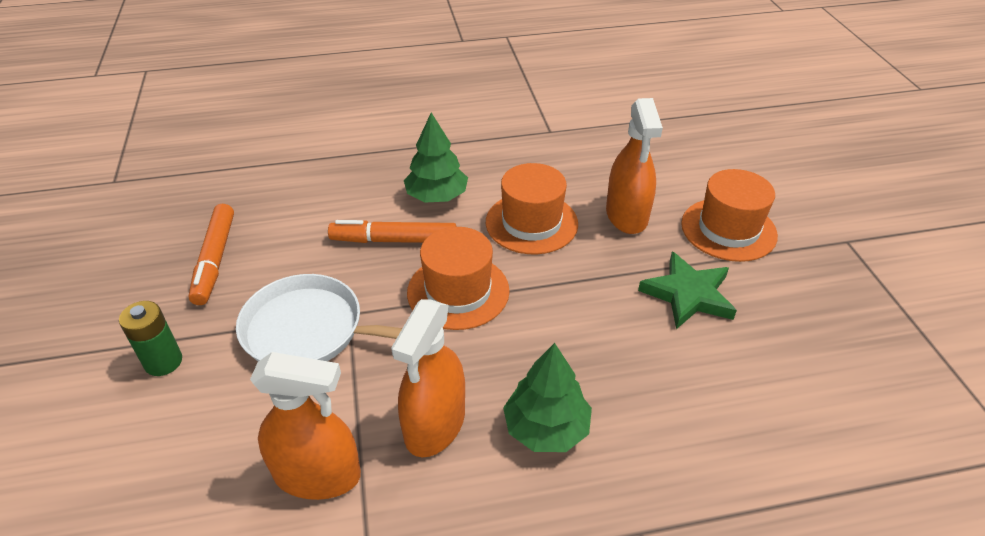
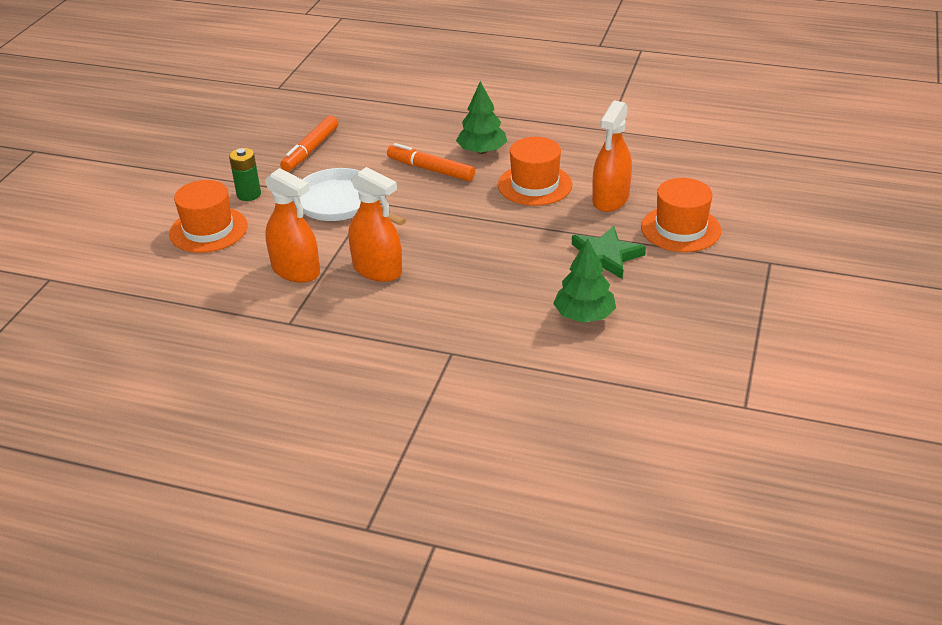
camera: 30 degrees right, 5 degrees down
orange spray bottle [391,299,465,457] -> orange spray bottle turned 105 degrees counterclockwise [348,167,402,282]
orange hat [407,227,510,330] -> orange hat moved to [169,180,248,253]
green tree [503,343,592,452] -> green tree moved to [553,239,616,323]

